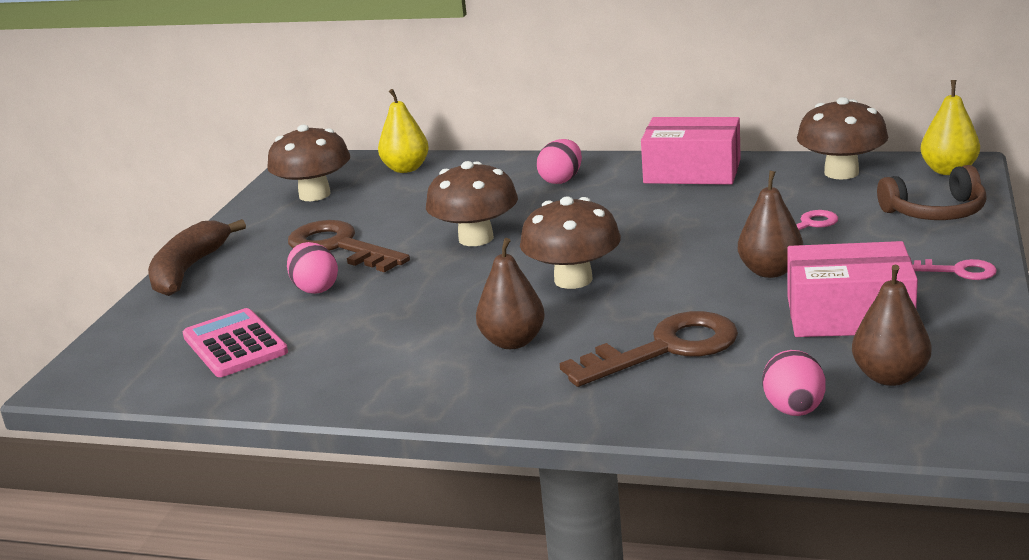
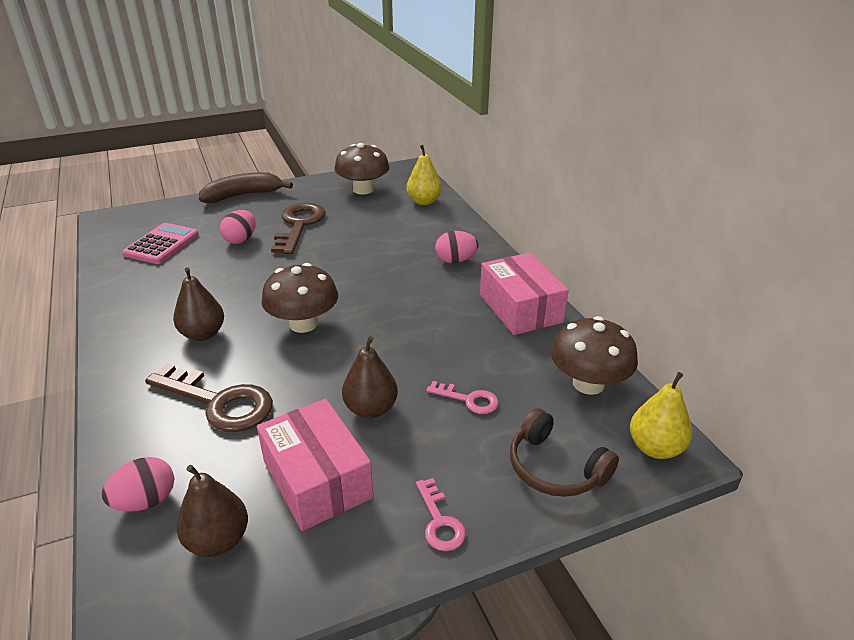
camera: 50 degrees right, 10 degrees up
brown mushroom [426,161,518,246] -> none

